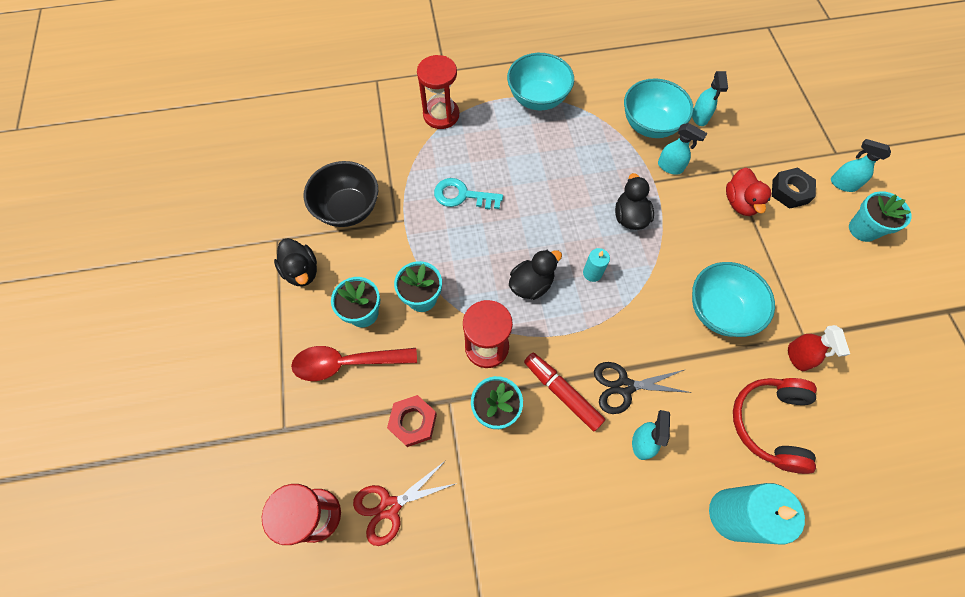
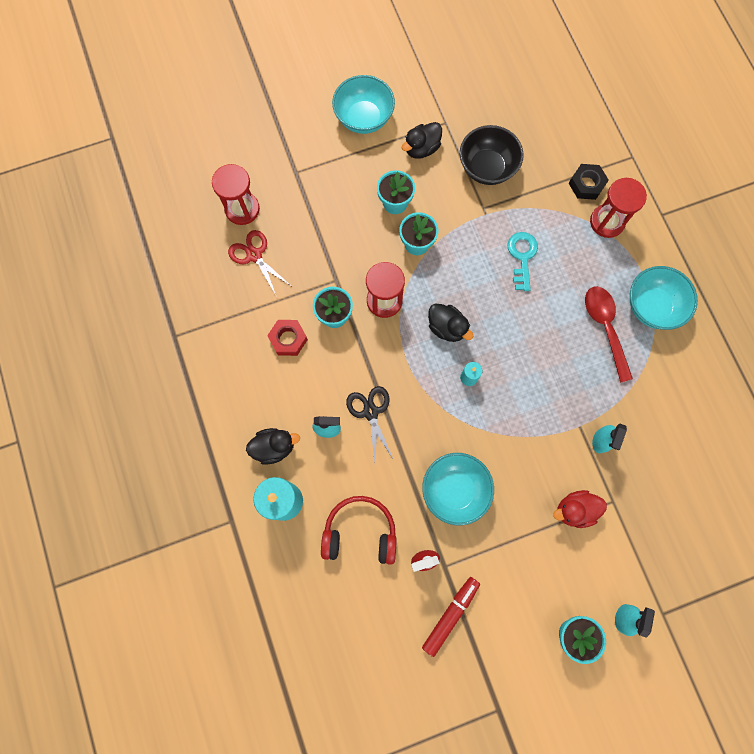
camera: 80 degrees right, 10 degrees up
red spoon [291,346,417,381] -> red spoon moved to [585,286,633,383]
red nut [387,395,437,447] -> red nut moved to [267,320,308,356]
red marker [524,353,606,431] -> red marker moved to [422,577,480,657]
black duck [615,173,654,230] -> black duck moved to [246,428,300,465]
turquoise bowl [624,78,693,138] -> turquoise bowl moved to [332,75,395,134]
turquoise spray bottle [692,71,728,126] -> none
black nut [772,168,816,209] -> black nut moved to [569,164,609,200]

